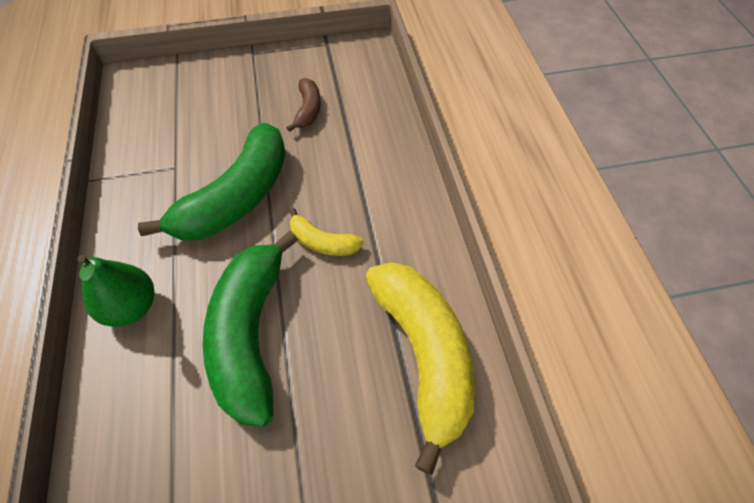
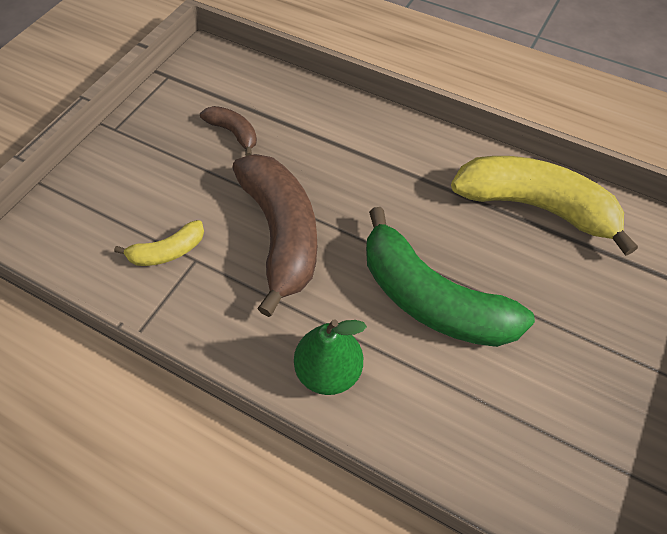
camera: 50 degrees left, 0 degrees up
green banana [138,123,286,240] -> brown banana [233,154,317,317]
yellow banana [289,208,364,256] -> yellow banana moved to [114,220,204,266]

